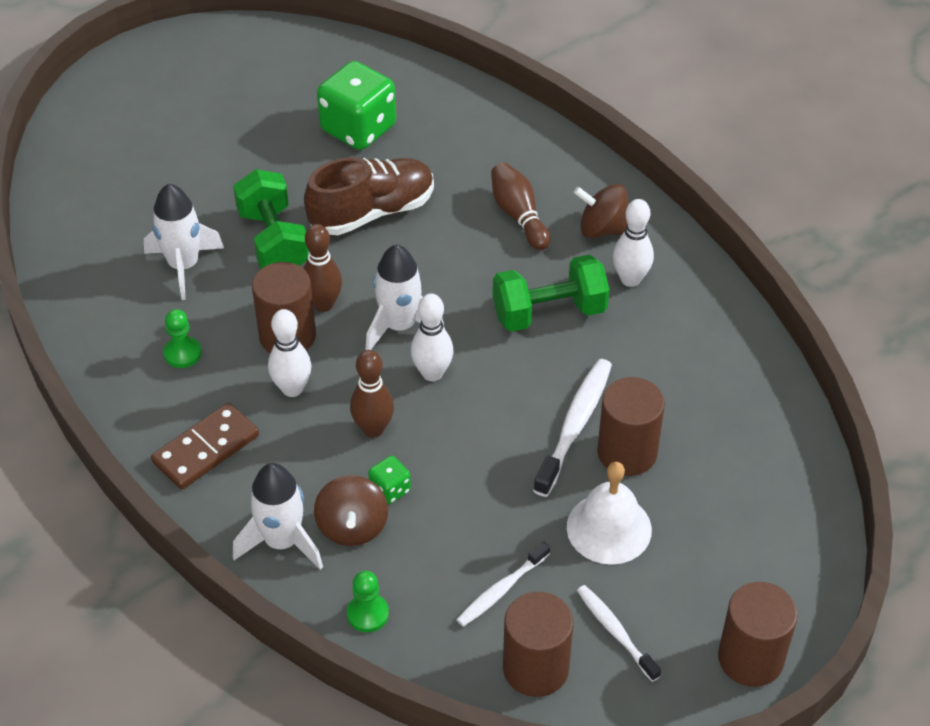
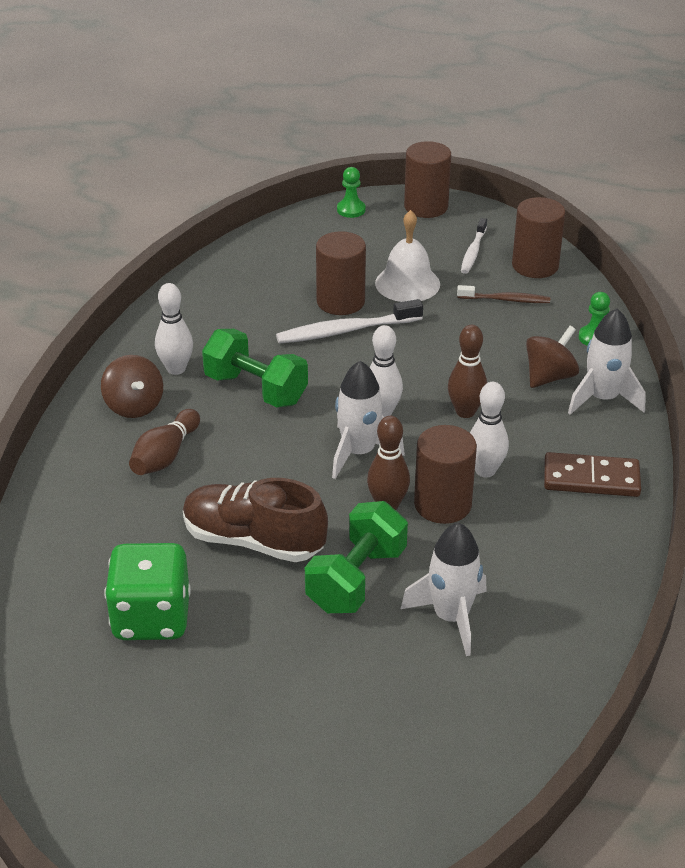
camera: 130 degrees left, 10 degrees down
green pawn [163,309,202,368] -> green pawn moved to [337,167,366,218]
green dice [368,456,411,504] -> none
white toothbrush [456,541,550,627] -> brown toothbrush [457,285,550,303]

